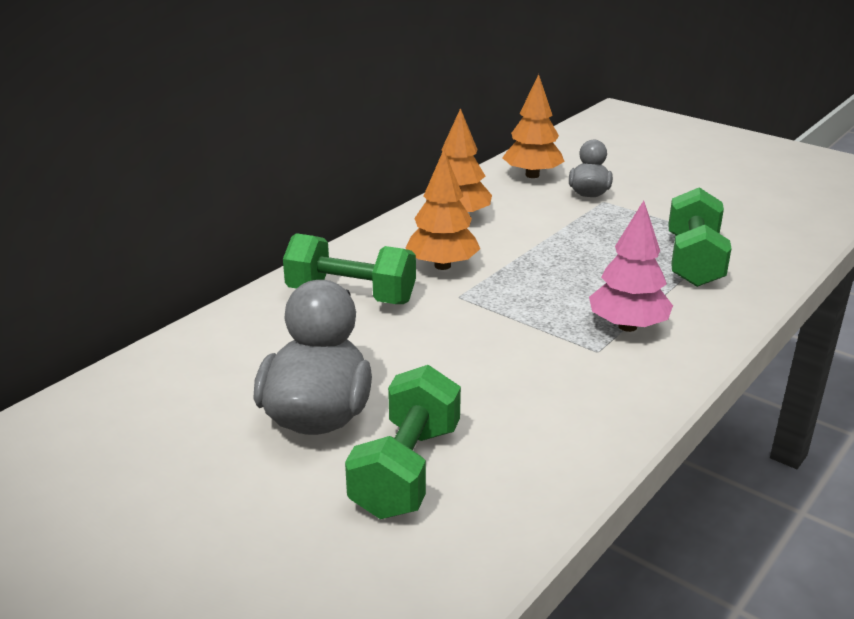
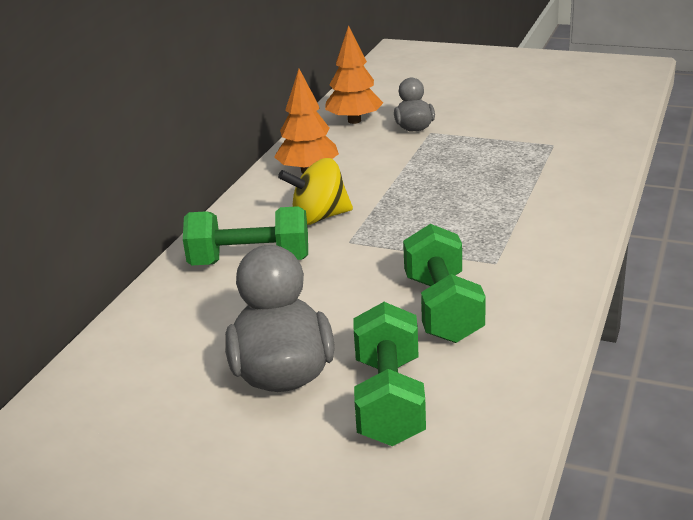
camera: 15 degrees left, 0 degrees up
orange tree [405,149,480,270] -> yellow spinning top [278,158,353,225]
pink tree [589,200,673,332] -> none
green dumbbell [668,187,732,287] -> green dumbbell moved to [403,224,486,343]

